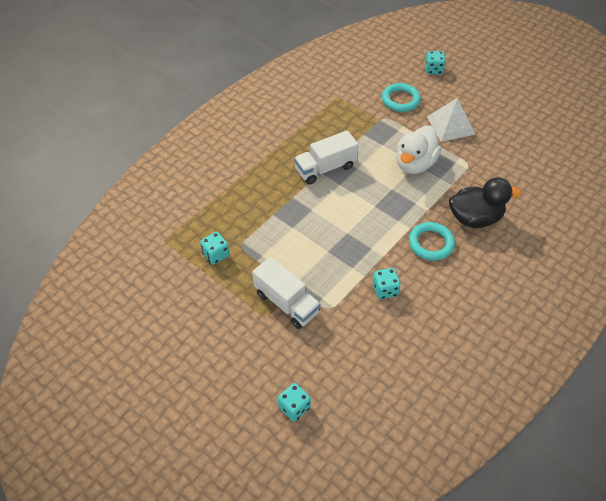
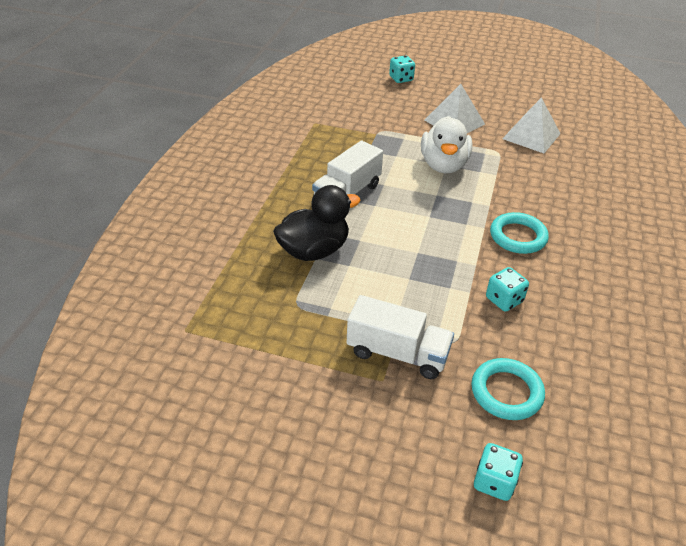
camera: 25 degrees left, 10 degrees down
turquoise dice [200,232,229,265] -> none
turquoise ring [382,83,421,112] -> turquoise ring moved to [471,358,545,420]
black duck [449,177,521,228] -> black duck moved to [273,185,361,261]
none -> white pyramid [502,97,561,153]

